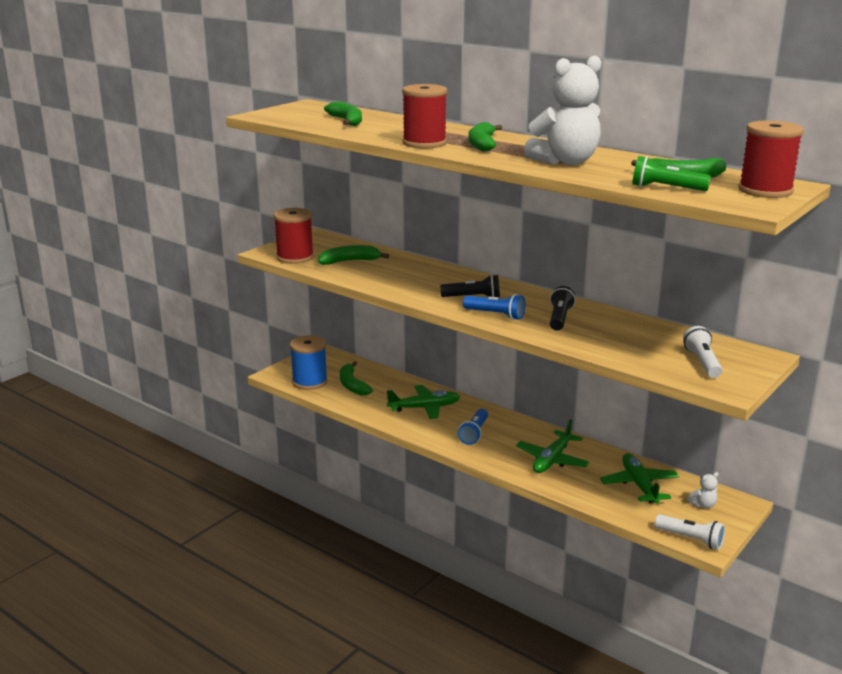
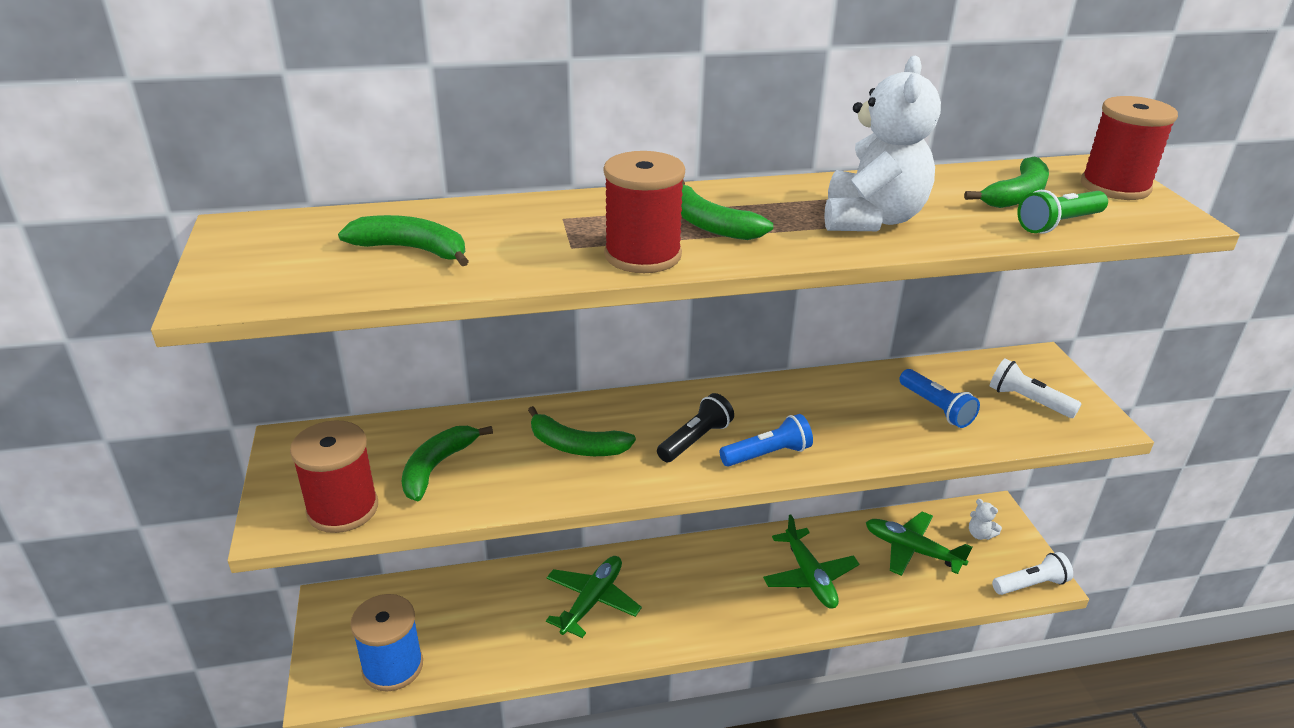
camera: 50 degrees left, 10 degrees up
green banana [340,361,373,395] -> green banana moved to [528,406,636,456]
blue flashlight [458,409,488,445] -> blue flashlight moved to [899,369,980,428]
black flashlight [550,286,576,331] -> none
white teddy bear [687,472,719,509] -> white teddy bear turned 120 degrees clockwise [969,499,1002,540]

